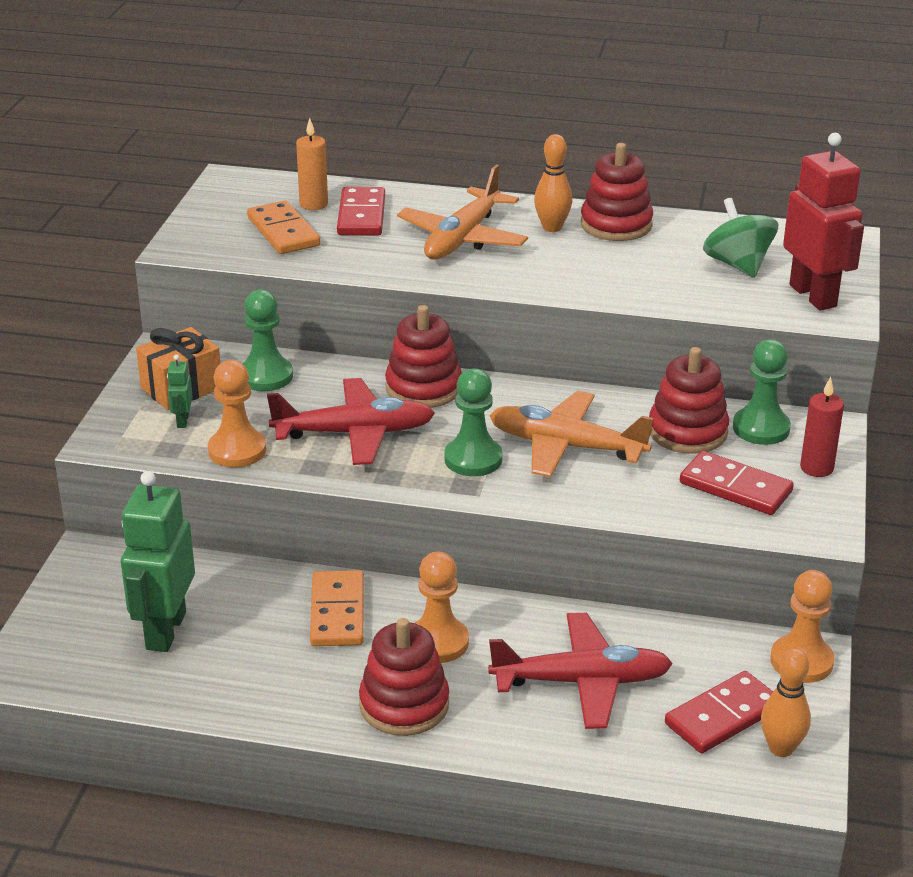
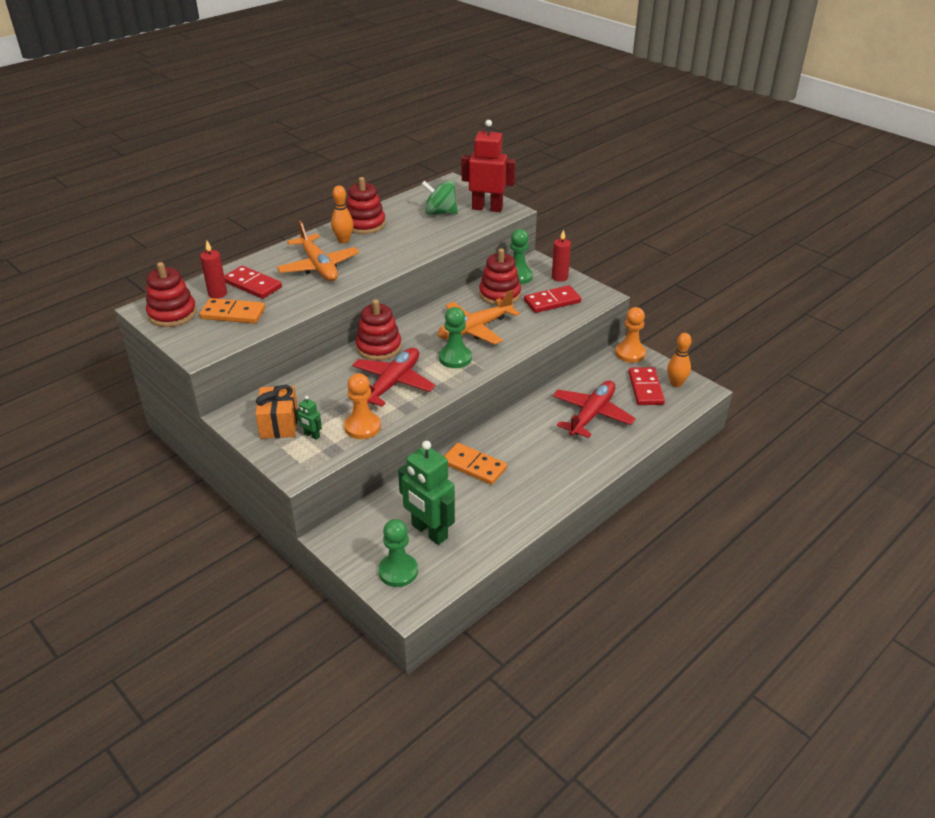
camera: 55 degrees left, 5 degrees up
green pawn [242,290,293,391] -> green pawn moved to [378,519,418,587]
orange candle [296,118,328,210] -> red candle [200,241,227,299]
red stacking toy [359,618,449,736] -> red stacking toy moved to [146,262,197,327]
orange pawn [415,552,469,663] -> none

